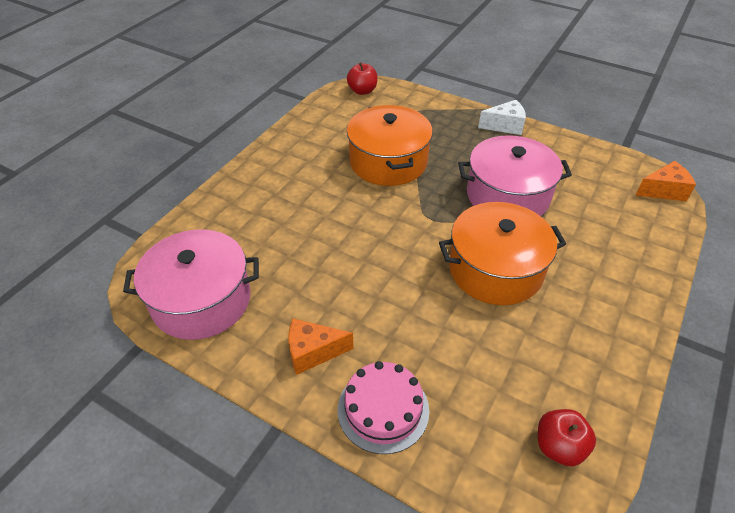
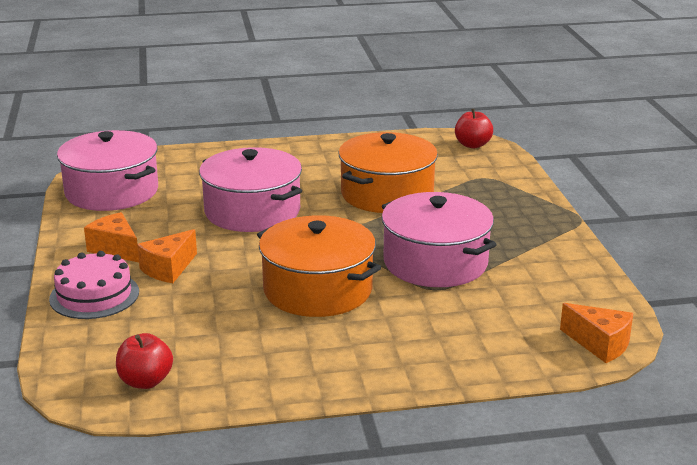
camera: 50 degrees right, 20 degrees down
white cheese [478,100,526,135] -> none
none -> orange cheese [137,229,197,283]
none -> pink pot [199,147,302,232]

